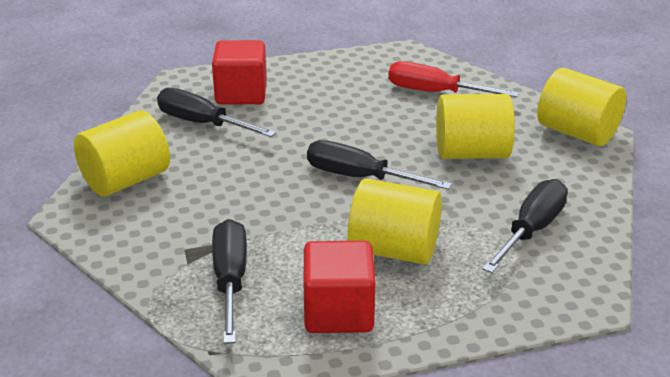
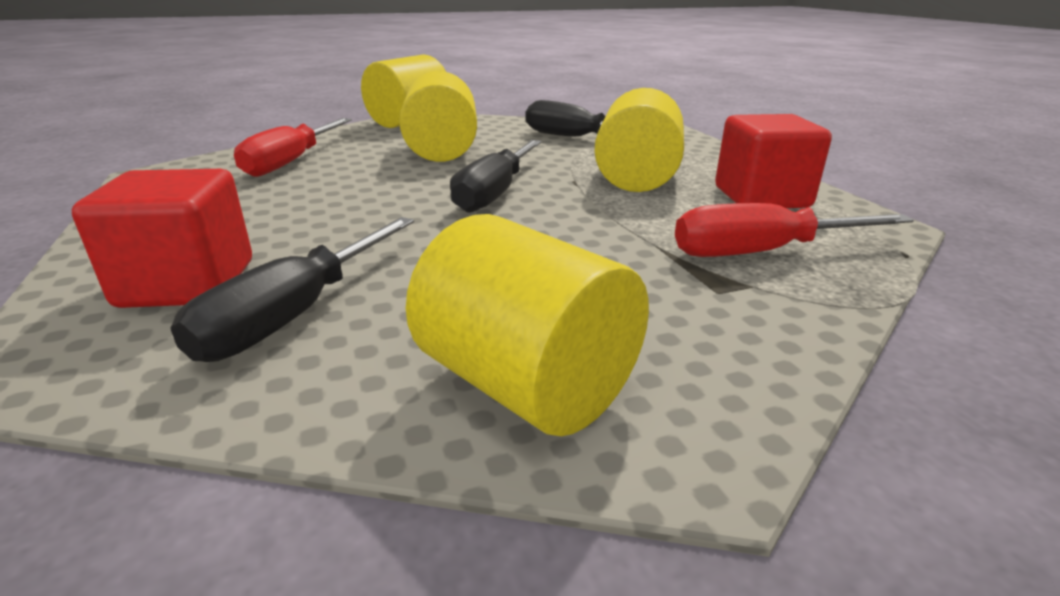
camera: 95 degrees left, 5 degrees down
black screwdriver [212,219,247,344] -> red screwdriver [675,203,914,257]

